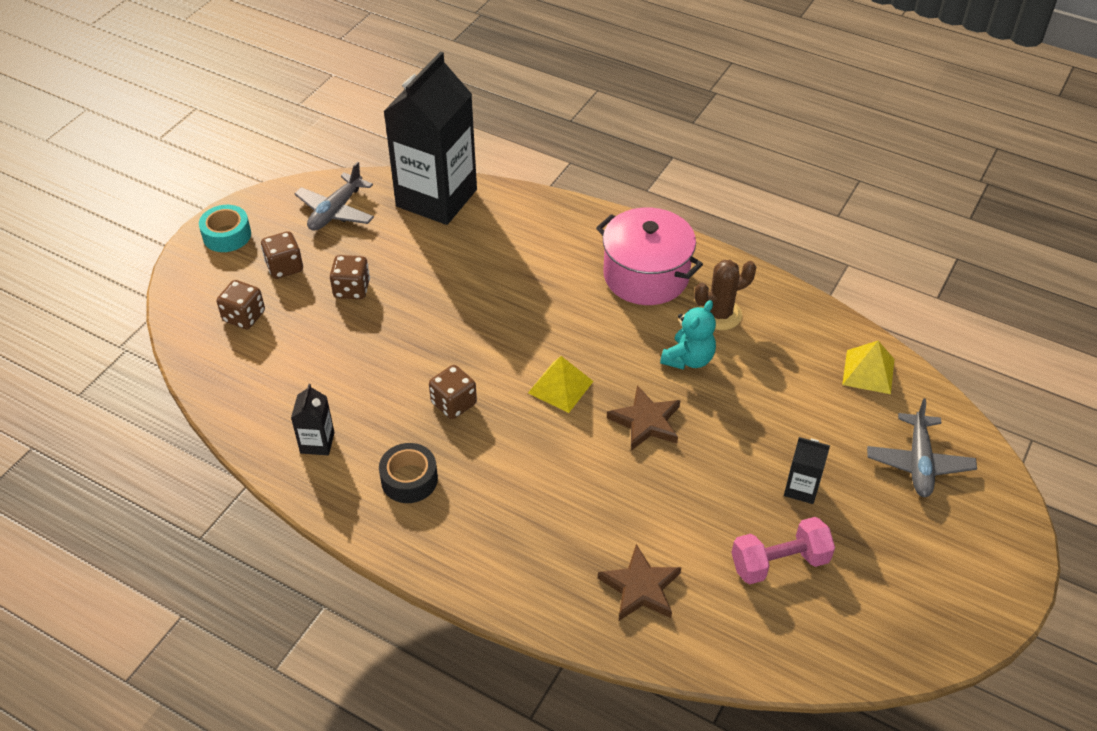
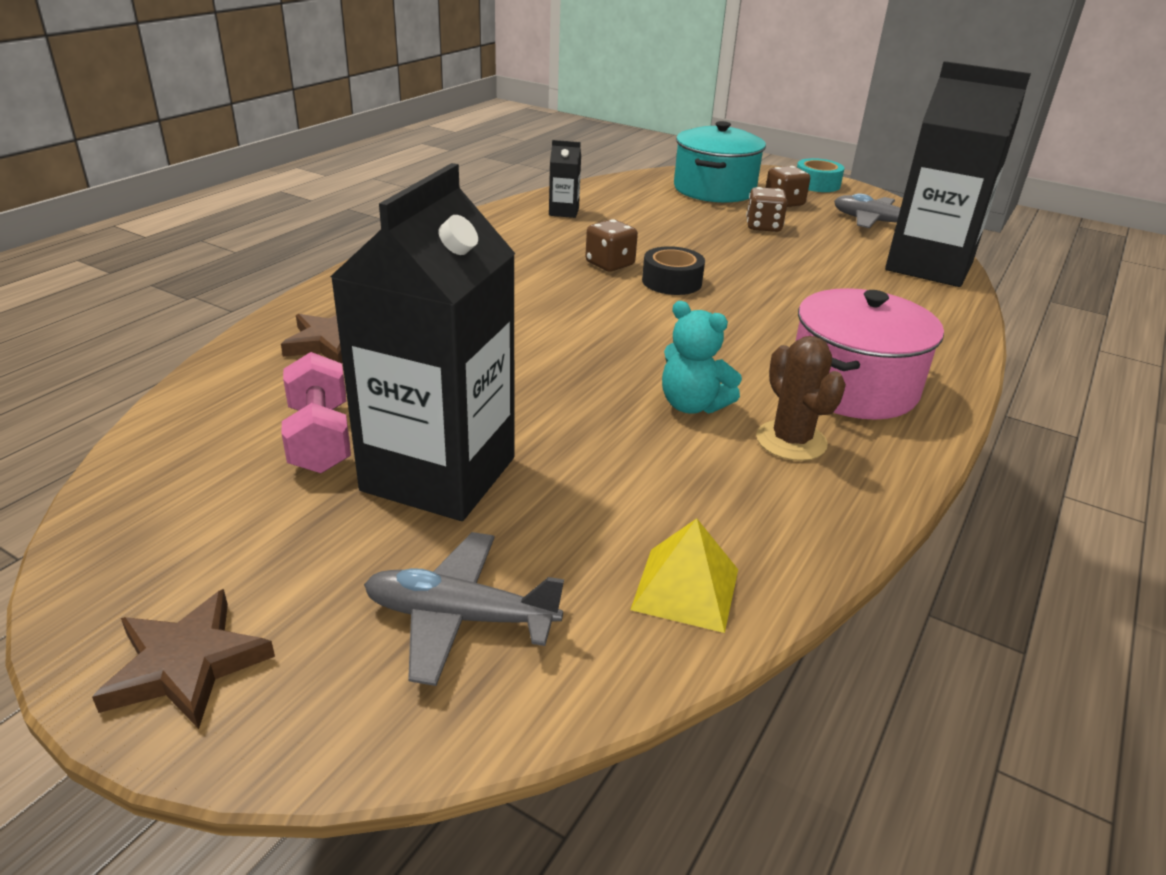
camera: 90 degrees right, 15 degrees down
brown dice [217,280,265,329] -> turquoise pot [674,121,766,203]
black tape [379,443,438,503] -> black tape moved to [642,246,705,295]
yellow pyramid [528,356,594,413] -> none
brown star [607,385,680,451] -> brown star moved to [92,589,275,729]
black carton [784,437,830,504] -> black carton [330,163,516,521], size x2.45

